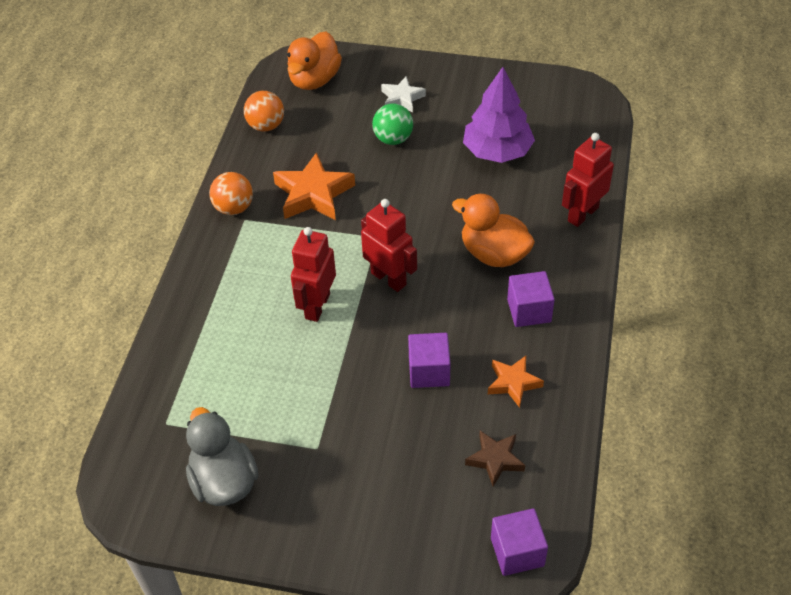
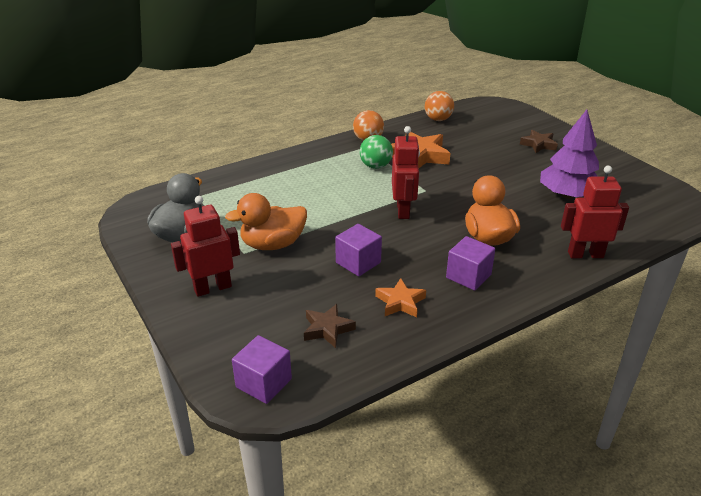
camera: 45 degrees right, 15 degrees down
orange duck [287,31,342,90] -> orange duck moved to [225,193,307,250]
red robot [291,227,336,322] -> red robot moved to [171,196,240,297]
green ball [372,104,413,145] -> green ball moved to [360,135,393,169]
white star [381,76,426,113] -> brown star [520,130,558,153]

